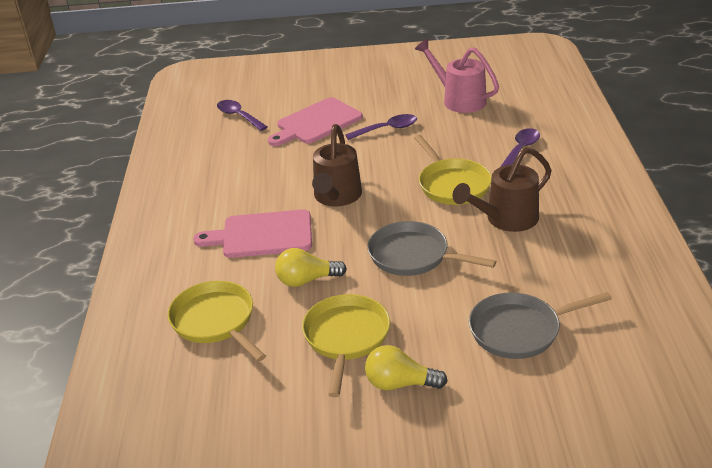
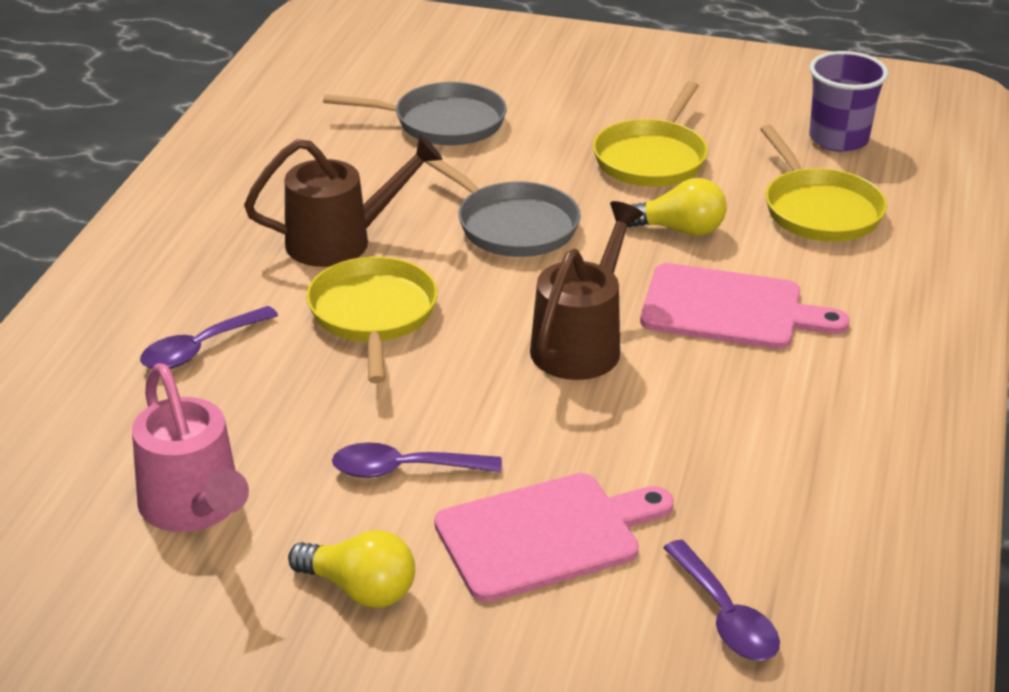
camera: 165 degrees left, 0 degrees up
yellow light bulb [365,345,448,390] -> yellow light bulb moved to [288,530,415,608]
none -> purple cup [809,51,888,152]

